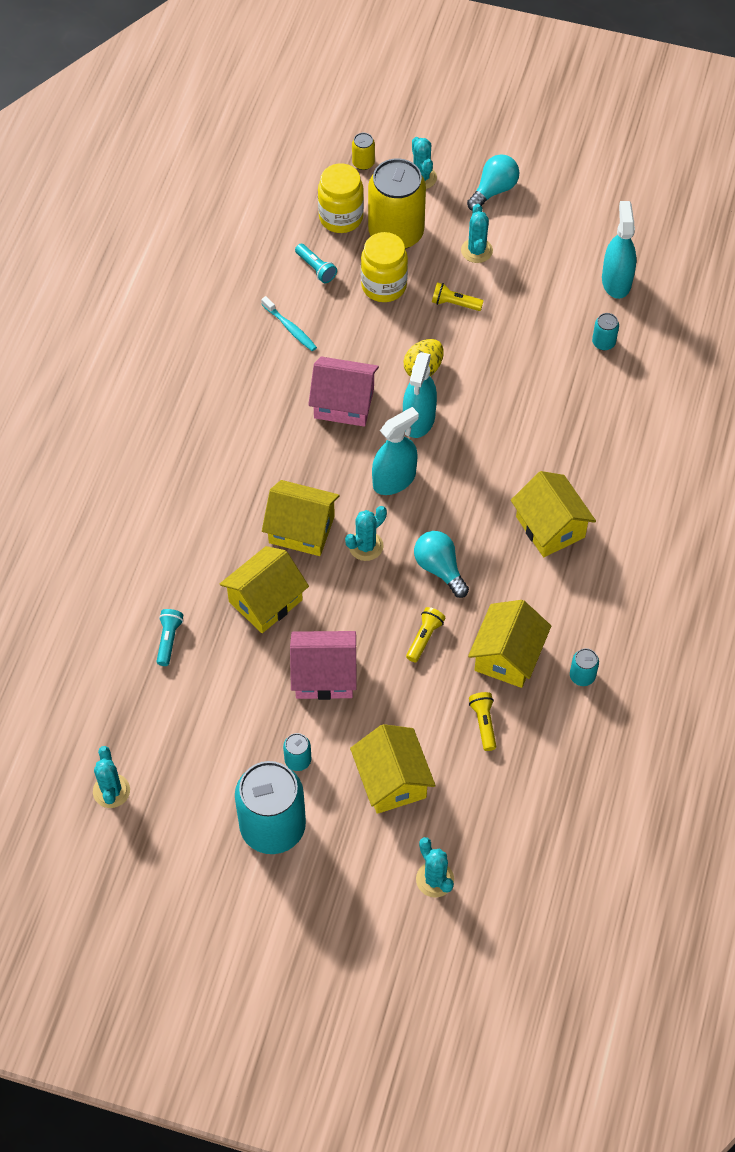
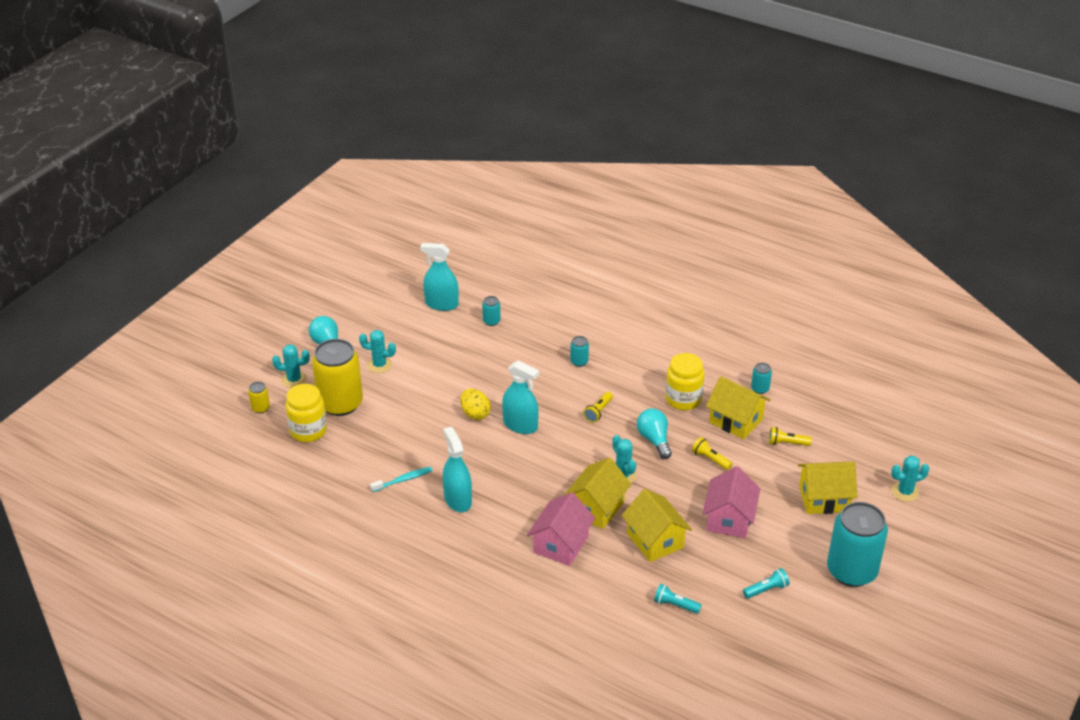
camera: 75 degrees left, 20 degrees down
turquoise cactus [93,746,130,808] -> none
turquoise can [283,733,311,771] -> turquoise can moved to [570,336,589,367]
turquoise flashlight [295,244,337,283] -> turquoise flashlight moved to [743,568,789,599]
pink house [308,357,379,427] -> pink house moved to [527,492,595,566]
yellow jar [361,232,408,302] -> yellow jar moved to [665,353,705,410]
turquoise spray bottle [372,407,419,495] -> turquoise spray bottle moved to [443,427,472,512]
turquoise light bulb [414,531,469,598] -> turquoise light bulb turned 90 degrees clockwise [637,408,672,459]
yellow flashlight [432,282,484,311] -> yellow flashlight moved to [583,392,613,423]
yellow house [511,471,596,557] -> none

